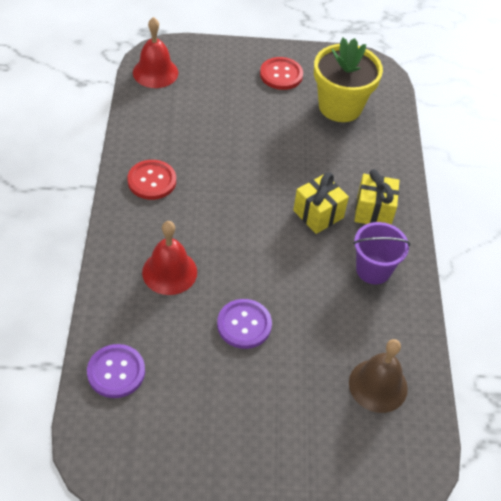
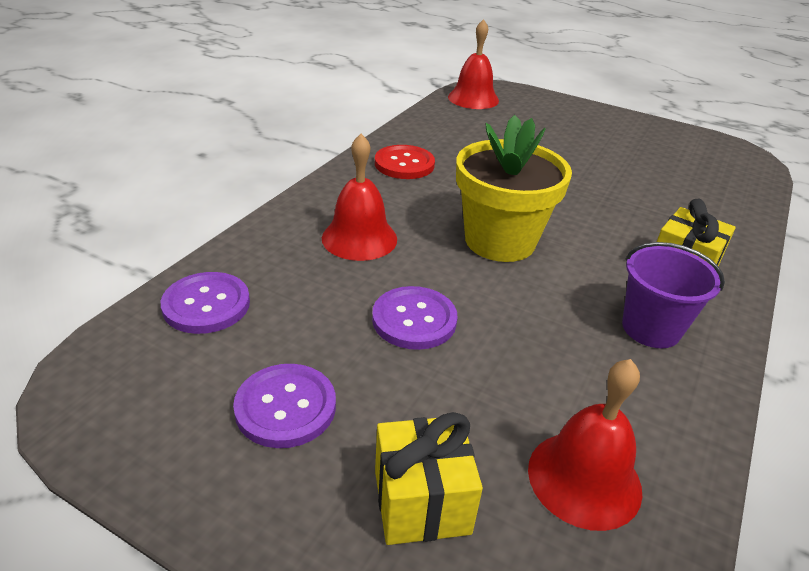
camera: 30 degrees right, 15 degrees down
red button [260,57,303,90] -> none
yellow gift [293,173,349,234] -> yellow gift moved to [375,412,483,545]
yellow flower pot [314,38,383,122] -> yellow flower pot moved to [456,115,572,262]
brown bell [349,339,408,413] -> red bell [528,359,642,531]
none -> purple button [233,364,336,448]

